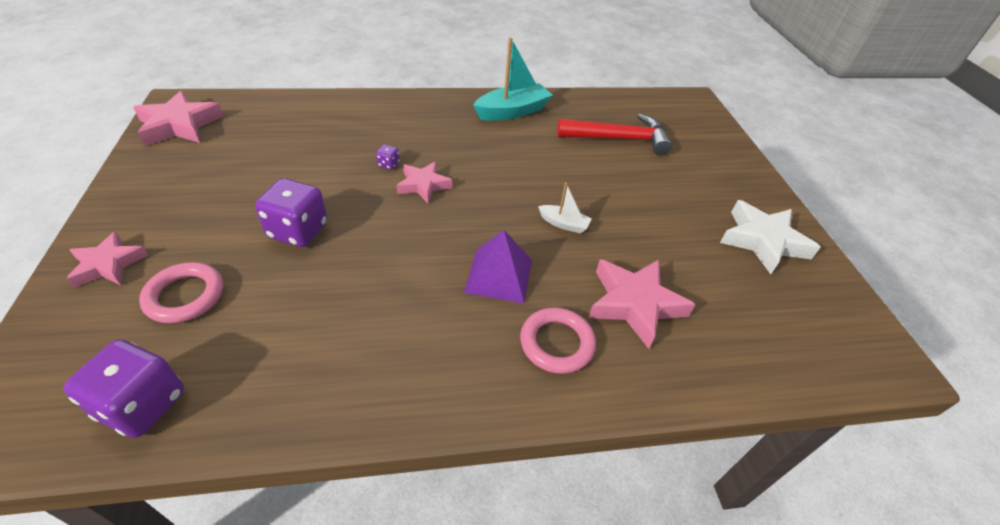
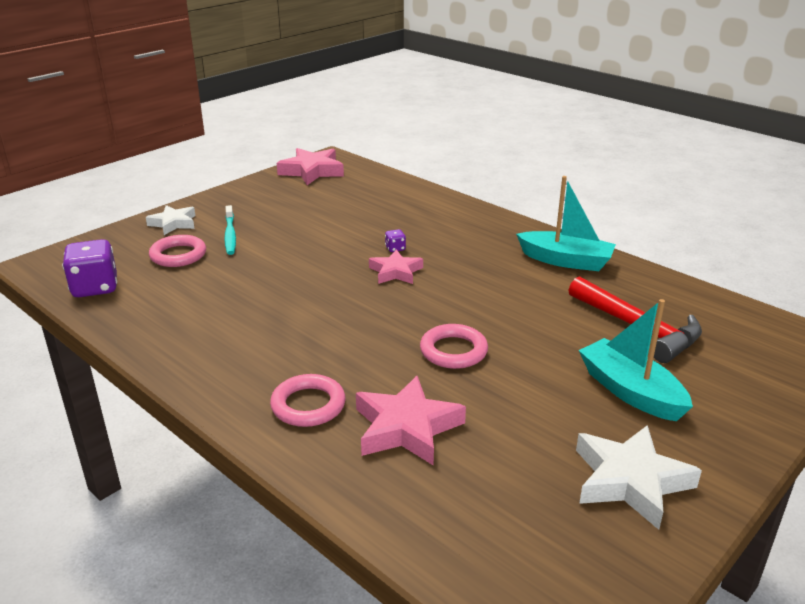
camera: 55 degrees right, 15 degrees down
pink star [66,231,149,288] -> white star [146,205,195,235]
purple dice [255,178,327,247] -> none
purple pyramid [464,230,532,303] -> none
white boat [538,182,592,233] -> pink ring [420,324,488,369]
none -> turquoise toothbrush [224,205,236,255]
none -> turquoise boat [579,299,693,421]

